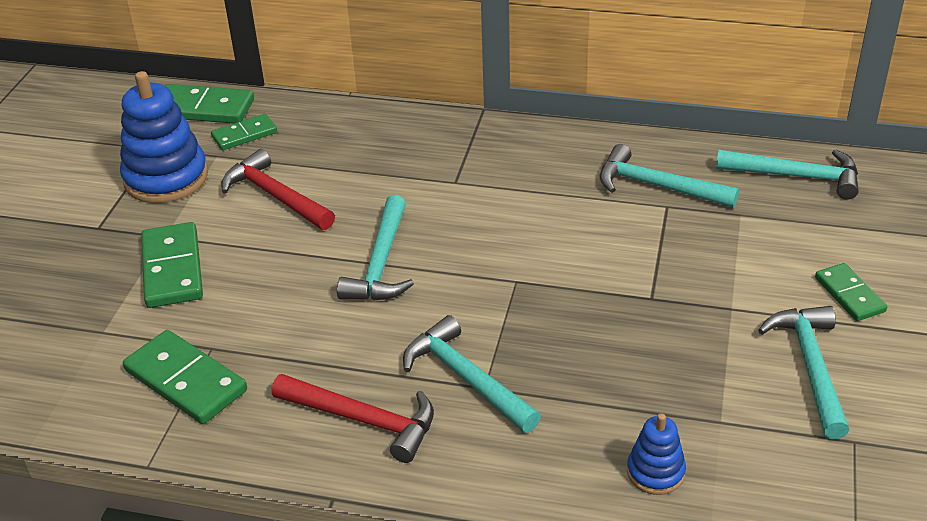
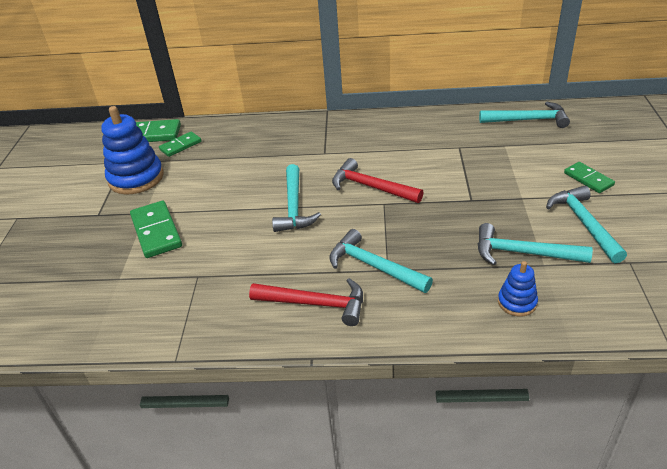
camera: 10 degrees left, 0 degrees up
green domino [123,330,247,424] -> none
red hammer [221,149,335,230] -> red hammer moved to [332,158,424,203]
turquoise hammer [600,144,739,208] -> turquoise hammer moved to [478,223,593,265]

